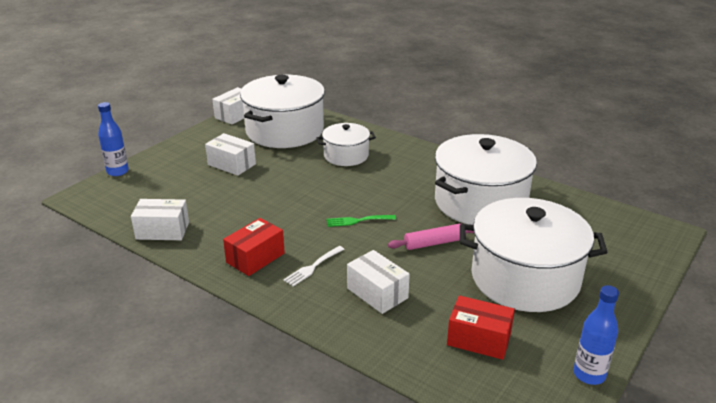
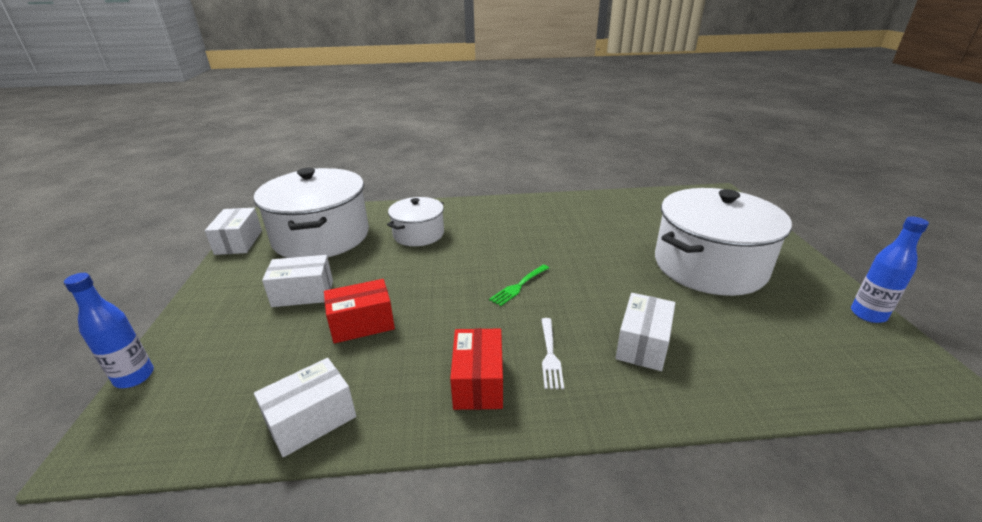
camera: 40 degrees left, 0 degrees up
white box [347,250,410,314] -> white box turned 75 degrees counterclockwise [616,293,675,371]
pink rolling pin [388,223,474,250] -> none
white pot [435,134,537,225] -> none
red box [447,296,515,360] -> red box moved to [324,279,395,343]

